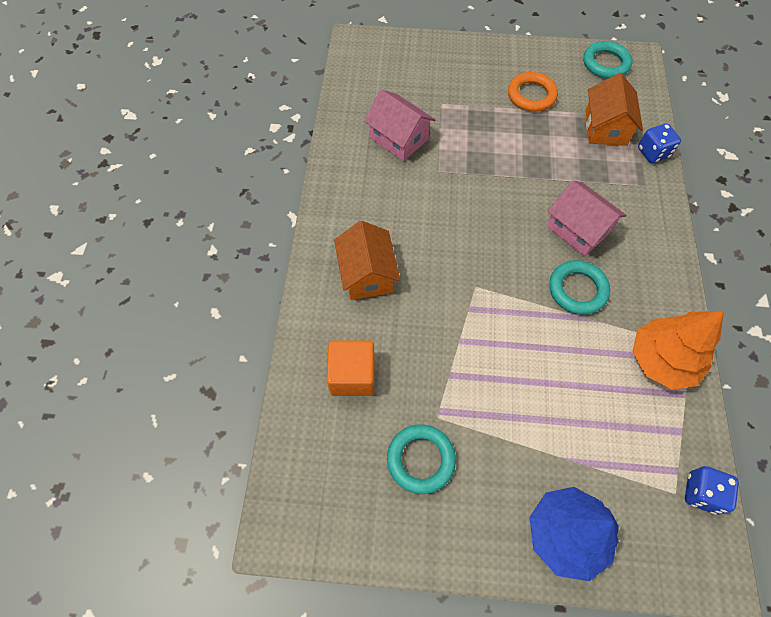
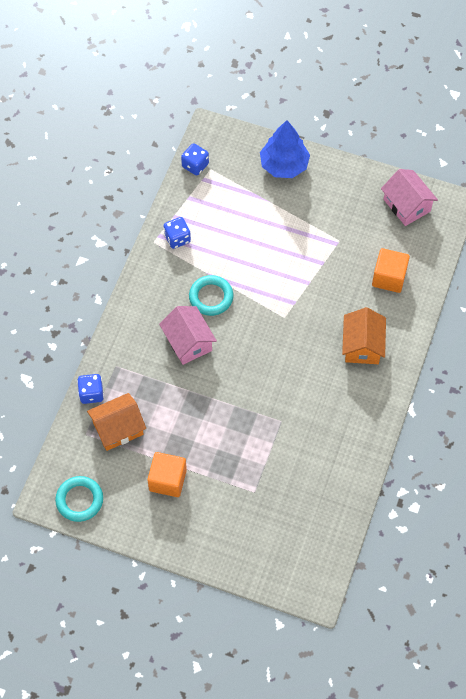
camera: 165 degrees left, 0 degrees up
pink house [364,89,435,161] -> pink house moved to [381,169,438,226]
turquoise ring [387,424,456,494] -> none
orange ring [508,72,558,112] -> orange cube [147,452,187,497]
orange house [585,73,643,146] -> orange house turned 45 degrees clockwise [87,393,146,451]
orange tree [632,311,724,390] -> blue dice [163,217,191,249]

